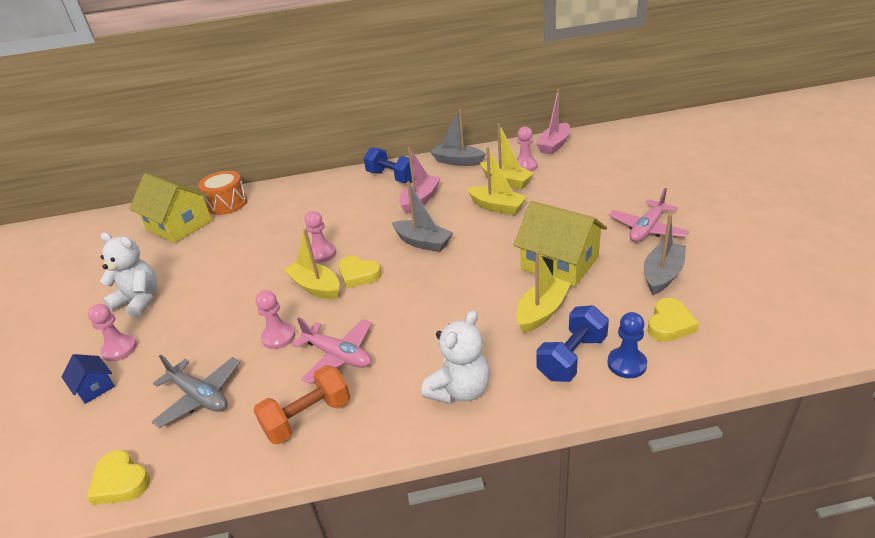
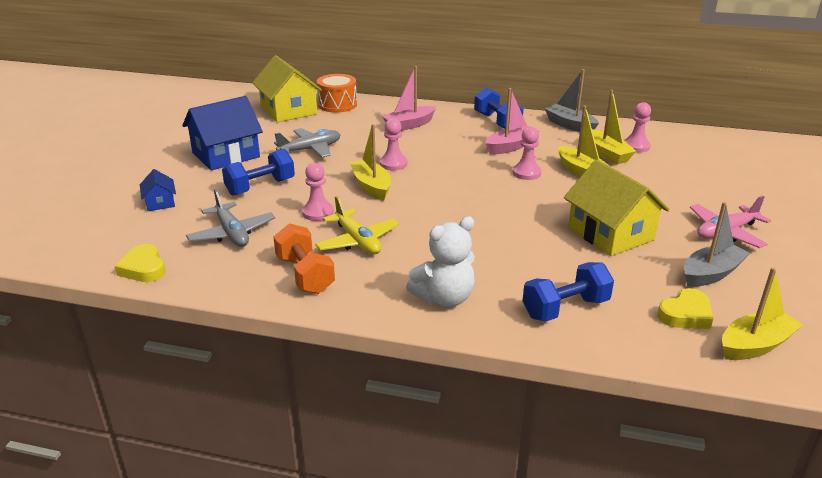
camera: 20 degrees right, 5 degrees down
pink pawn [88,304,137,361] -> pink pawn moved to [512,127,541,180]
white teddy bear [100,232,157,317] -> blue house [182,96,263,170]
orange dumbbell [253,365,350,444] -> orange dumbbell turned 75 degrees clockwise [273,223,335,294]
pink plane [292,317,372,384] -> yellow plane [315,196,399,254]
yellow heart [338,256,382,288] -> none
grey boat [392,181,453,252] -> none
yellow boat [516,251,571,333] -> yellow boat moved to [722,267,803,360]
pink boat [536,89,570,155] -> pink boat moved to [382,66,436,131]
blue pawn [607,312,647,378] -> none
none -> blue dumbbell [222,149,295,196]
none -> grey plane [274,128,340,158]

